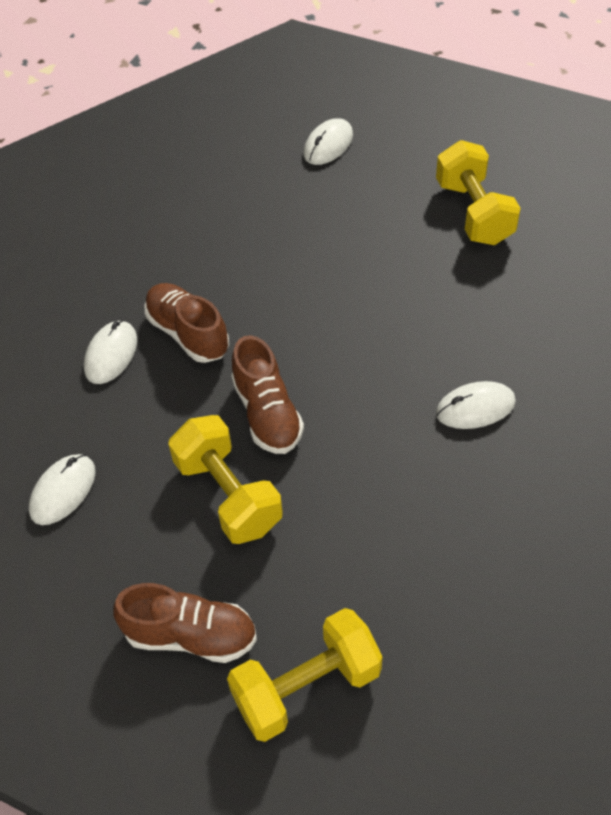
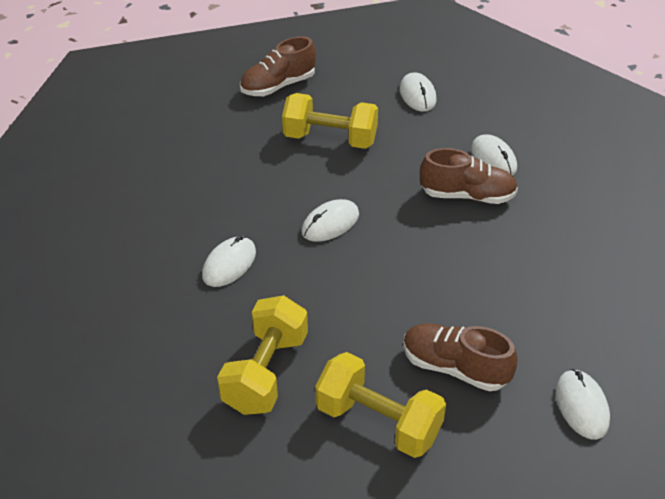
camera: 135 degrees right, 10 degrees down
yellow dumbbell [227,608,382,742] -> yellow dumbbell moved to [217,295,308,415]
brown shoe [231,335,304,454] -> brown shoe moved to [403,323,517,391]
none -> white mouse [301,199,359,242]

